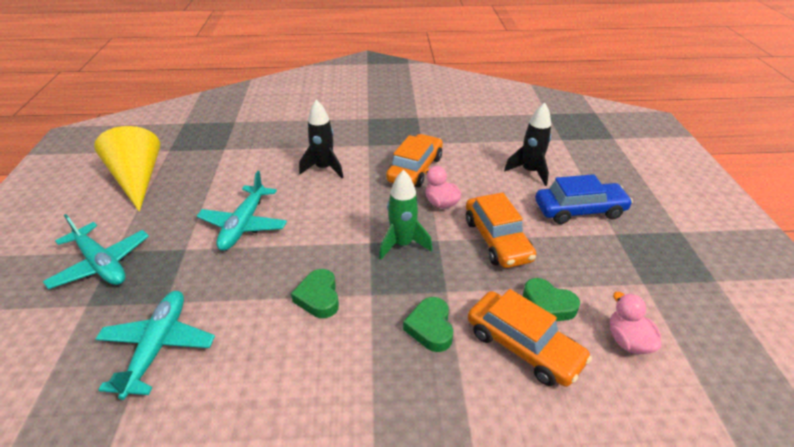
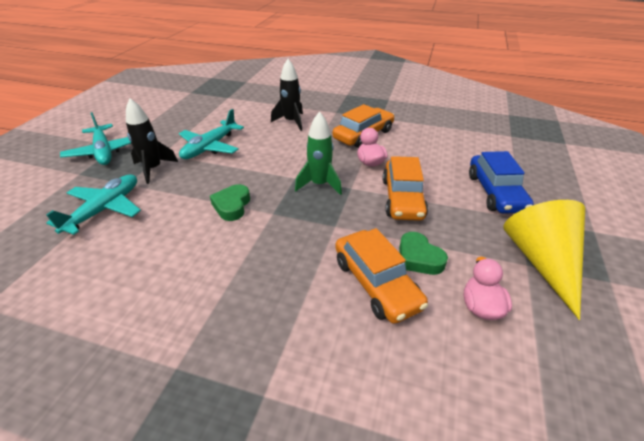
camera: 20 degrees right, 0 degrees up
yellow cone [94,126,160,212] -> yellow cone moved to [503,200,585,320]
green heart [403,297,453,352] -> none
black rocket [504,102,551,186] -> black rocket moved to [126,98,178,184]
blue car [535,174,633,224] -> blue car turned 75 degrees clockwise [469,151,534,214]

